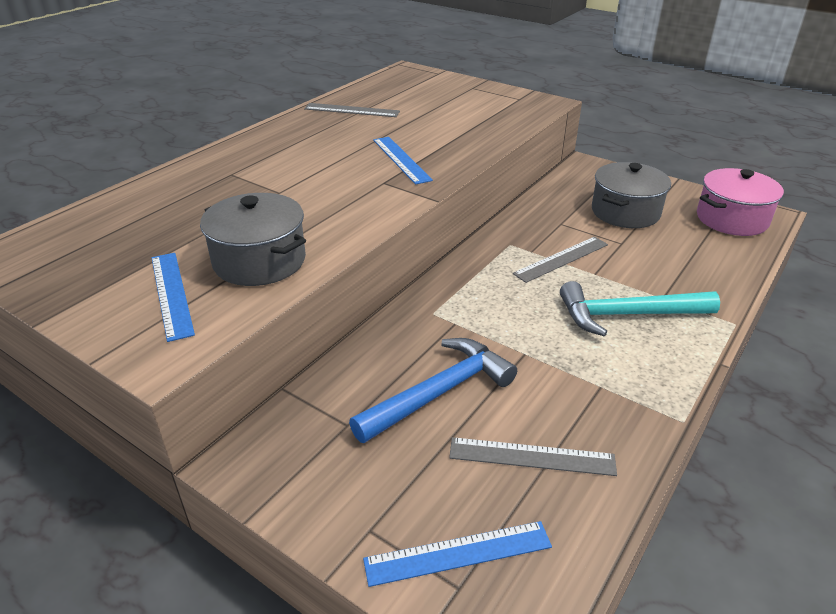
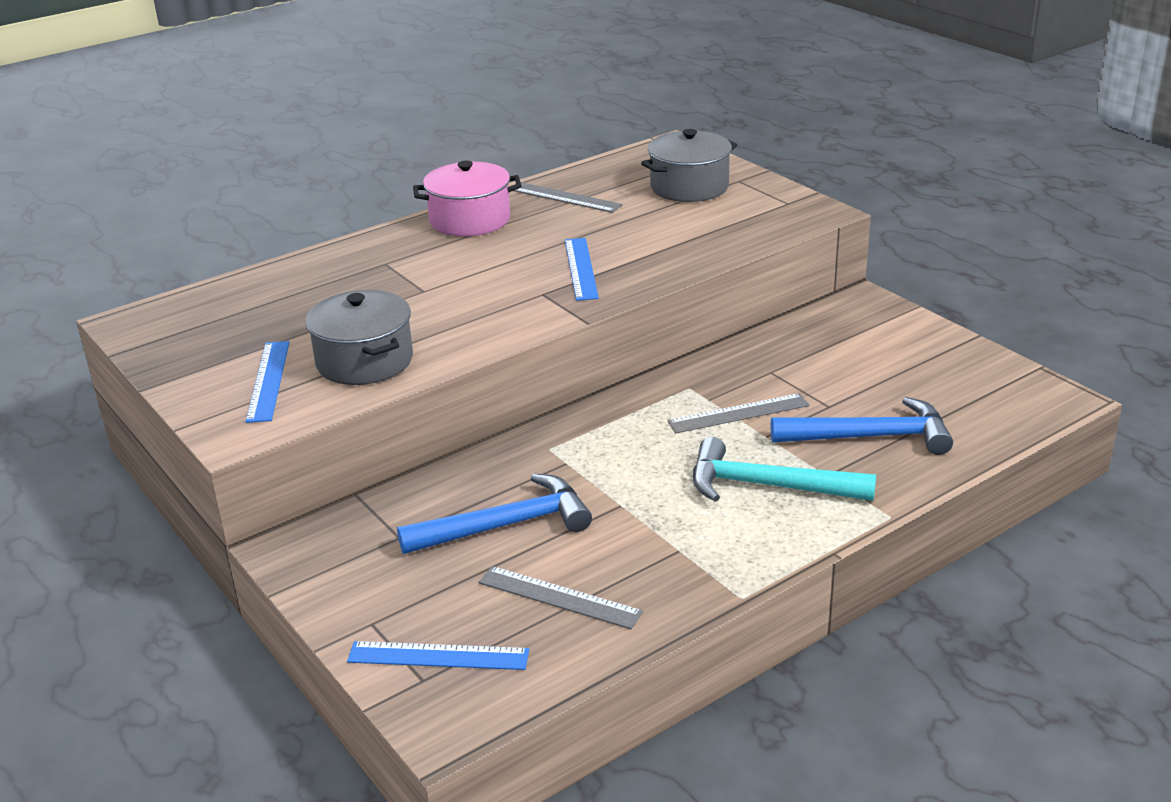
camera: 20 degrees right, 5 degrees down
grey pot [592,162,671,228] -> grey pot moved to [641,129,737,202]
pink pot [697,168,784,236] -> pink pot moved to [413,161,522,237]
none -> blue hammer [771,397,953,455]

